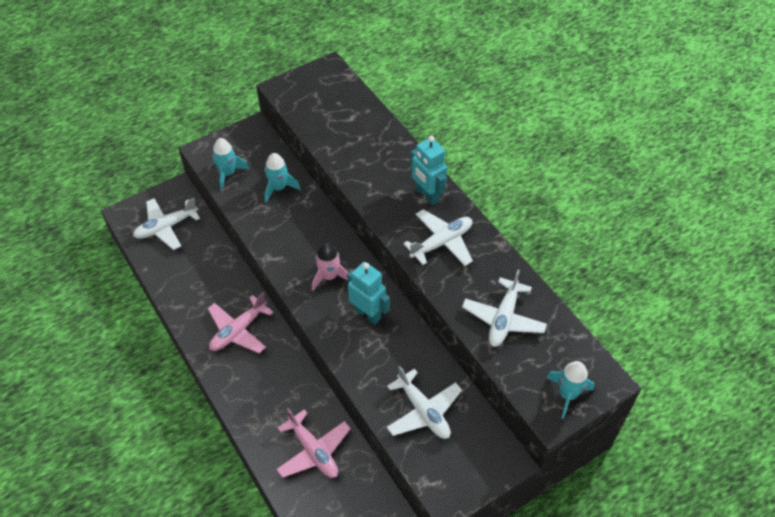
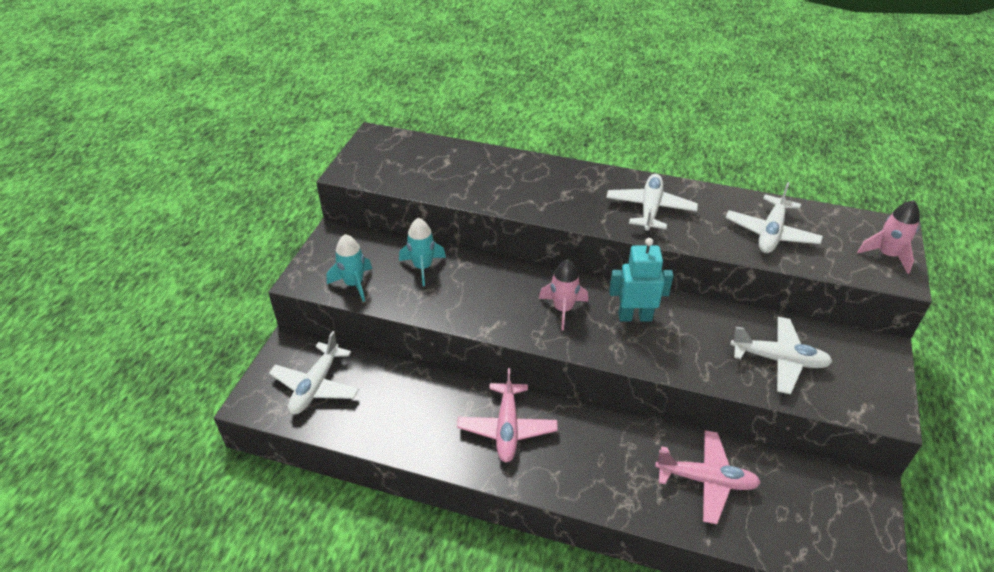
camera: 40 degrees left, 10 degrees down
turquoise robot [410,136,447,205] -> none
white plane [462,270,547,347] -> white plane turned 45 degrees clockwise [726,182,823,253]
turquoise rocket [546,361,595,419] -> pink rocket [857,200,920,274]

